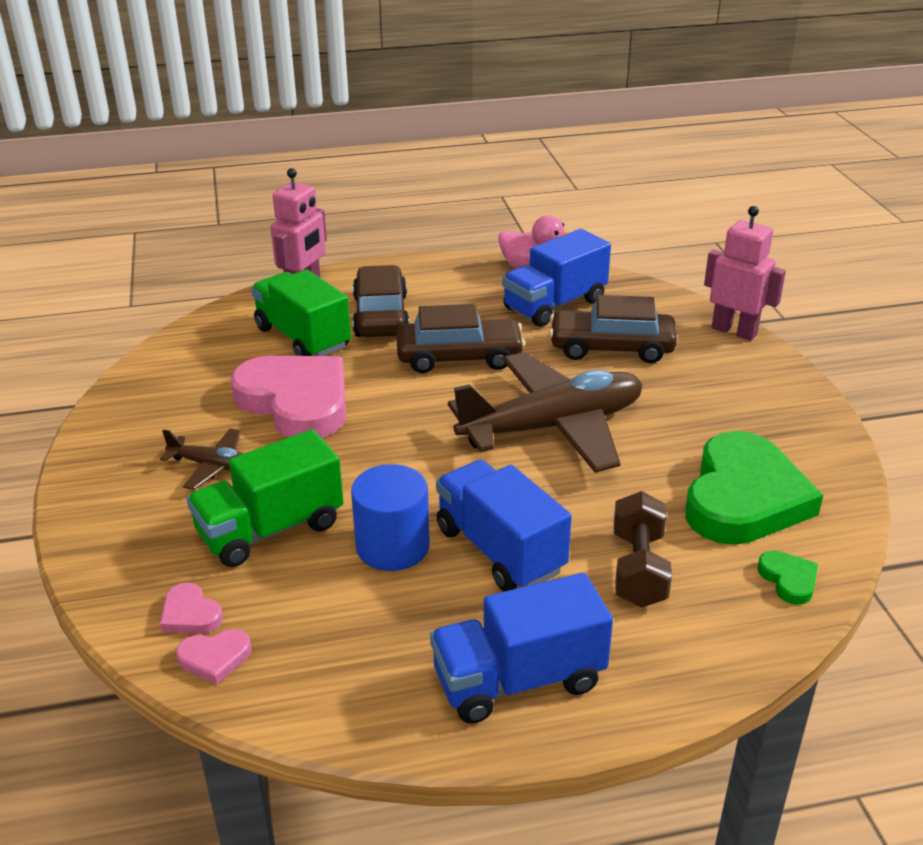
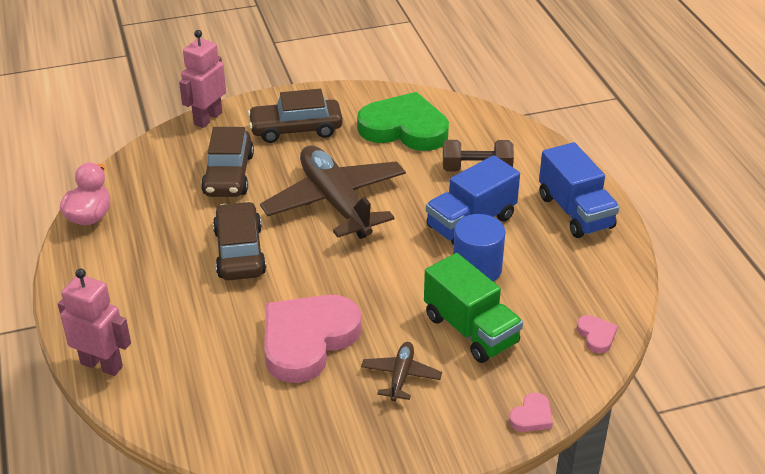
camera: 95 degrees left, 5 degrees up
pink heart [160,583,223,634] -> pink heart moved to [509,392,553,432]
green truck [251,270,351,356] -> none
brown car [353,265,410,337] -> brown car moved to [248,89,343,143]
blue truck [502,229,611,327] -> none
green heart [758,551,818,605] -> none

